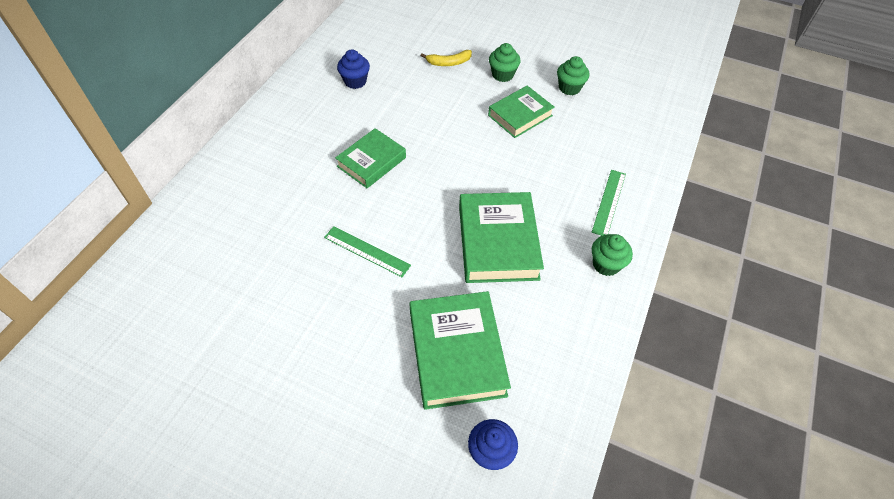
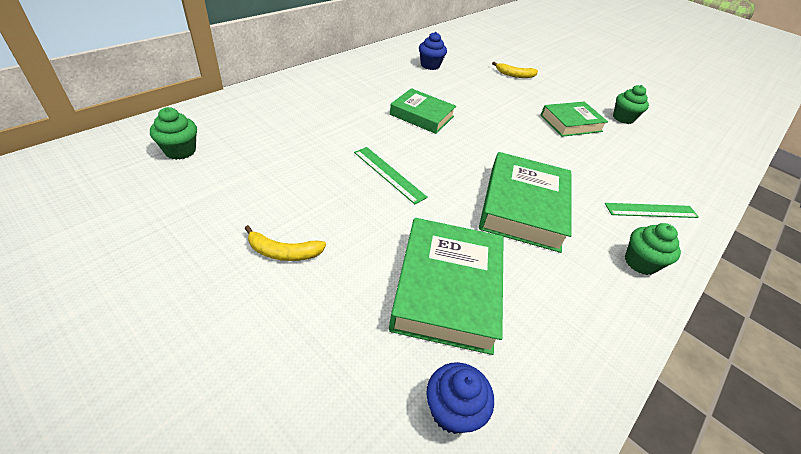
camera: 15 degrees right, 10 degrees down
green book [335,128,406,188] -> green book turned 60 degrees clockwise [390,88,456,134]
green cupcake [489,43,521,82] -> green cupcake moved to [150,107,197,160]
green ruler [592,170,626,236] -> green ruler turned 45 degrees clockwise [605,203,699,218]
none -> yellow banana [244,225,326,261]

